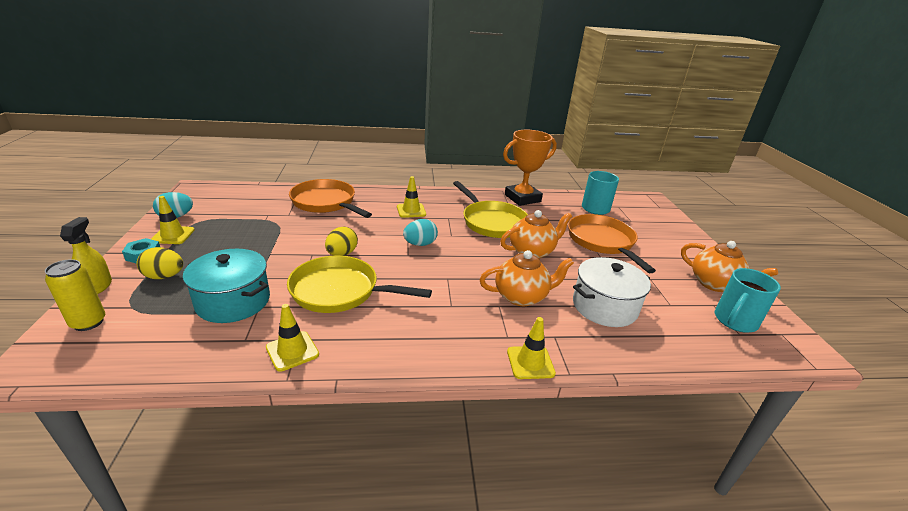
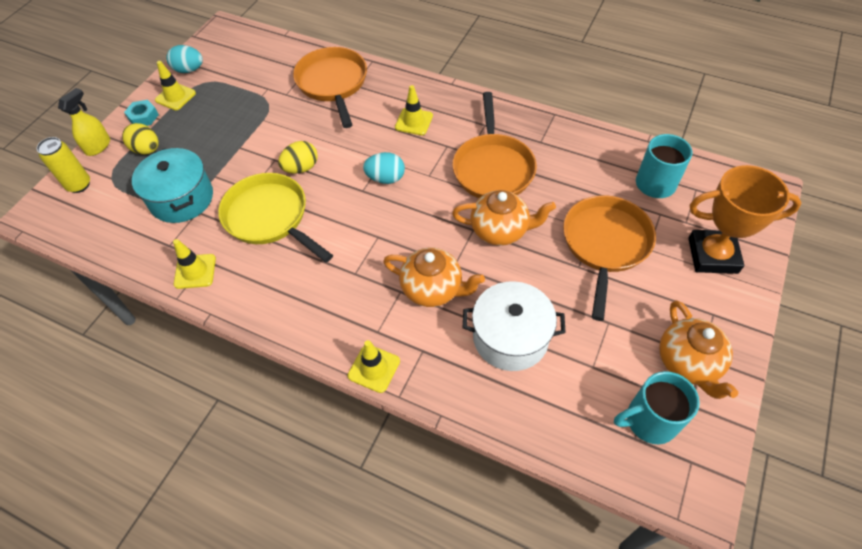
camera: 35 degrees right, 25 degrees up
yellow pan [453,181,528,238] -> orange pan [452,92,537,198]
orange trophy [503,130,557,206] -> orange trophy moved to [688,165,801,274]

